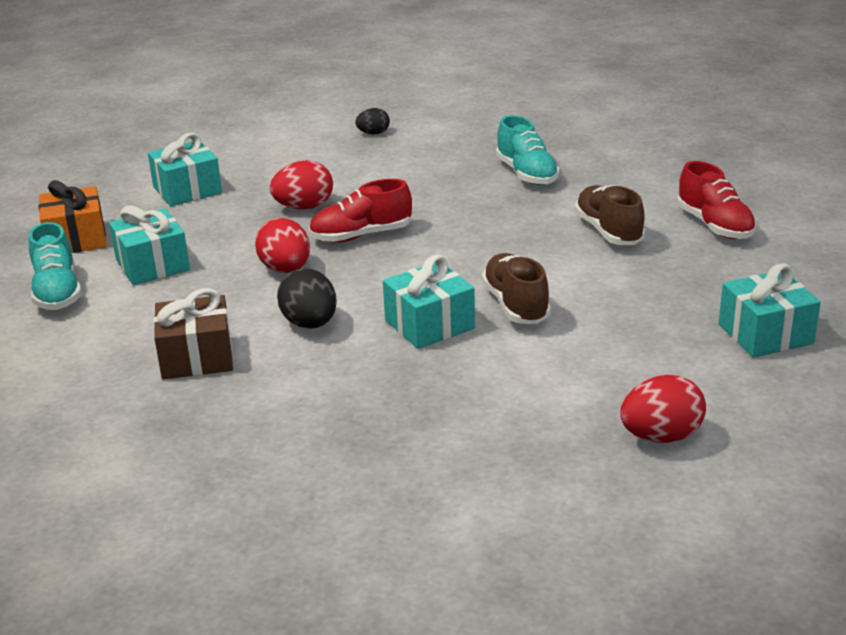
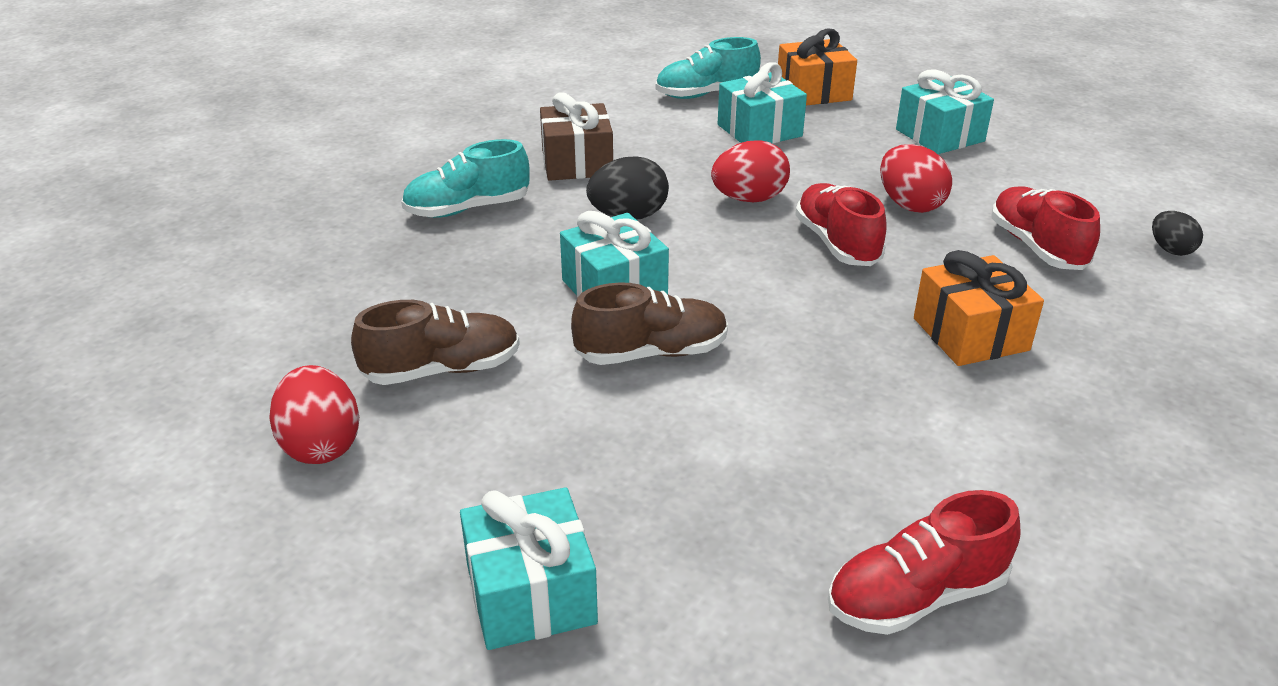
camera: 90 degrees right, 5 degrees up
turquoise shoe [496,115,560,185] -> turquoise shoe moved to [401,139,530,218]
brown shoe [575,185,645,245] -> brown shoe moved to [351,300,520,385]
none -> orange gift [914,250,1044,366]
none -> red shoe [992,186,1100,270]

